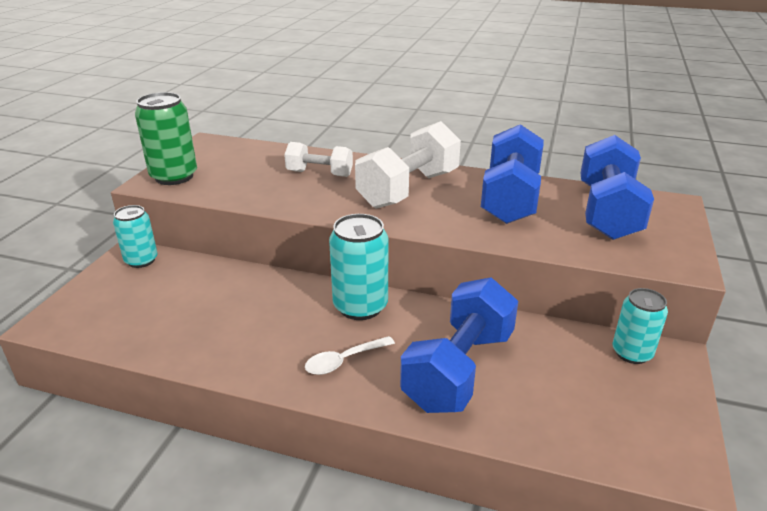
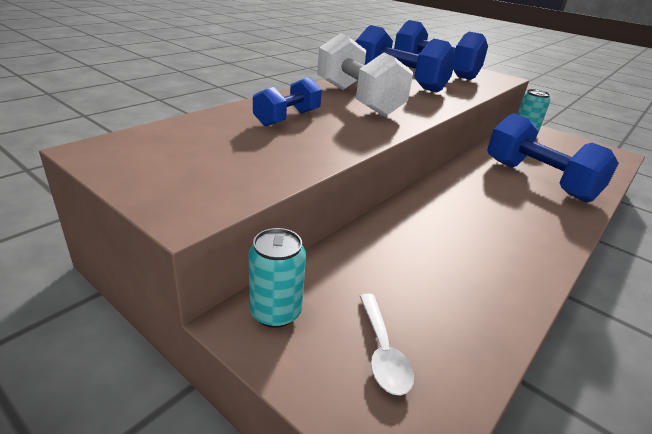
camera: 70 degrees left, 0 degrees up
green can [135,92,197,185] -> none
white dumbbell [284,142,353,177] -> blue dumbbell [253,77,322,127]
white spoon [305,336,395,375] -> white spoon moved to [360,294,414,395]
turquoise can [329,214,389,320] -> none

